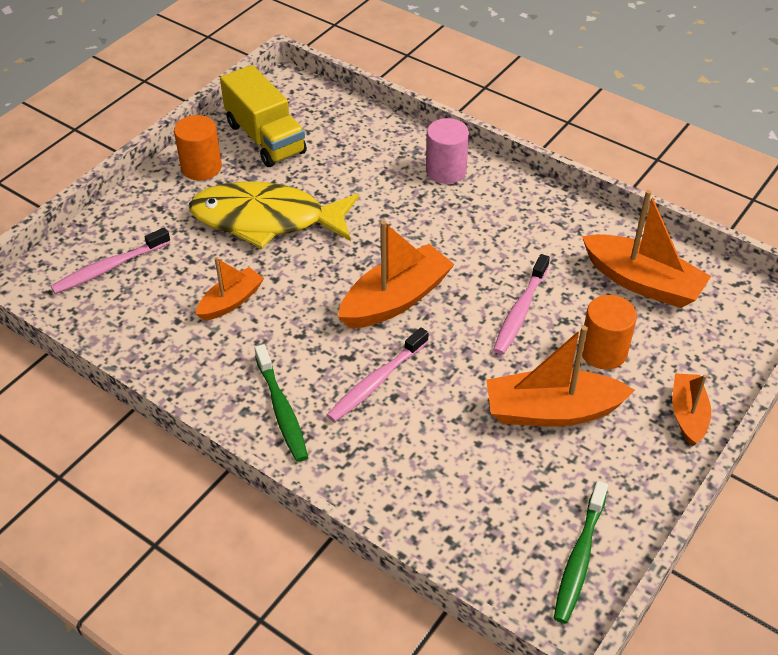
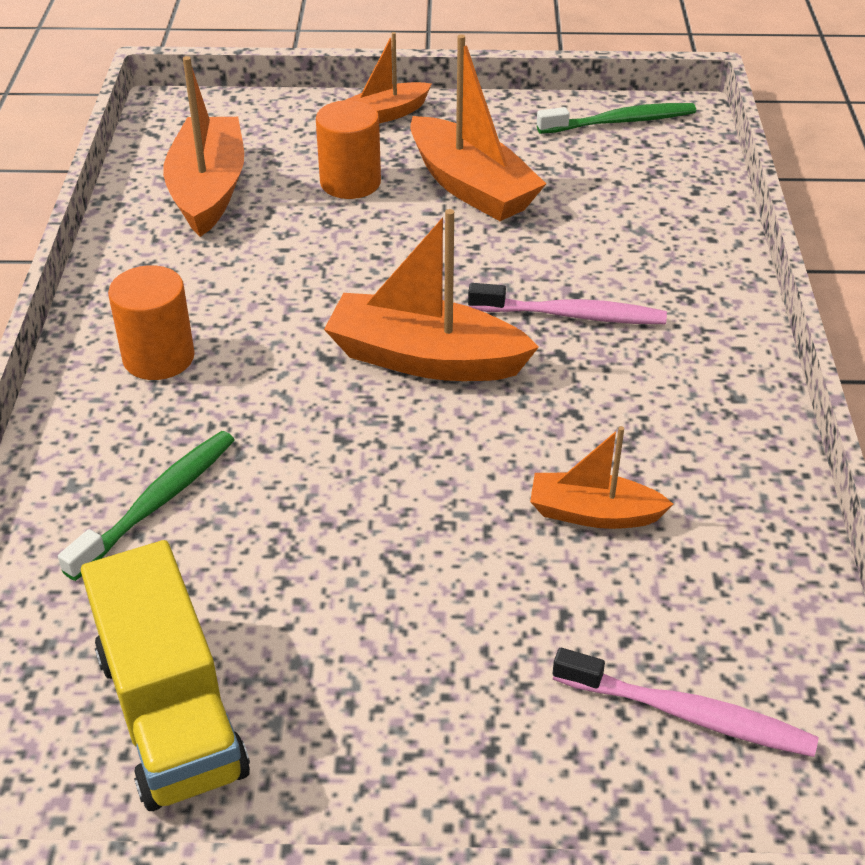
camera: 125 degrees left, 5 degrees down
orange cylinder [174,115,222,181] -> orange cylinder moved to [108,265,195,380]
yellow fish [189,182,359,249] -> none
yellow truck [220,65,307,167] -> yellow truck turned 135 degrees clockwise [81,540,250,811]
green toothbrush [255,344,308,462] -> green toothbrush moved to [58,431,235,581]
pink cylinder [426,118,469,184] -> none
pink toothbrush [493,254,550,355] -> none

